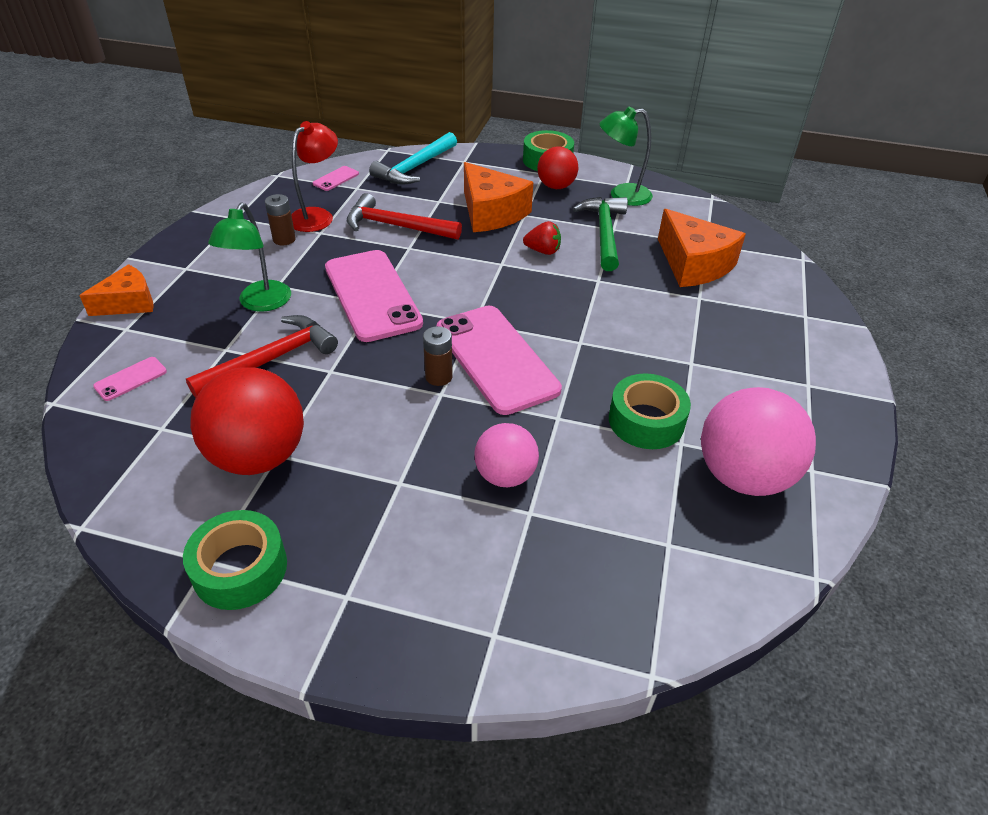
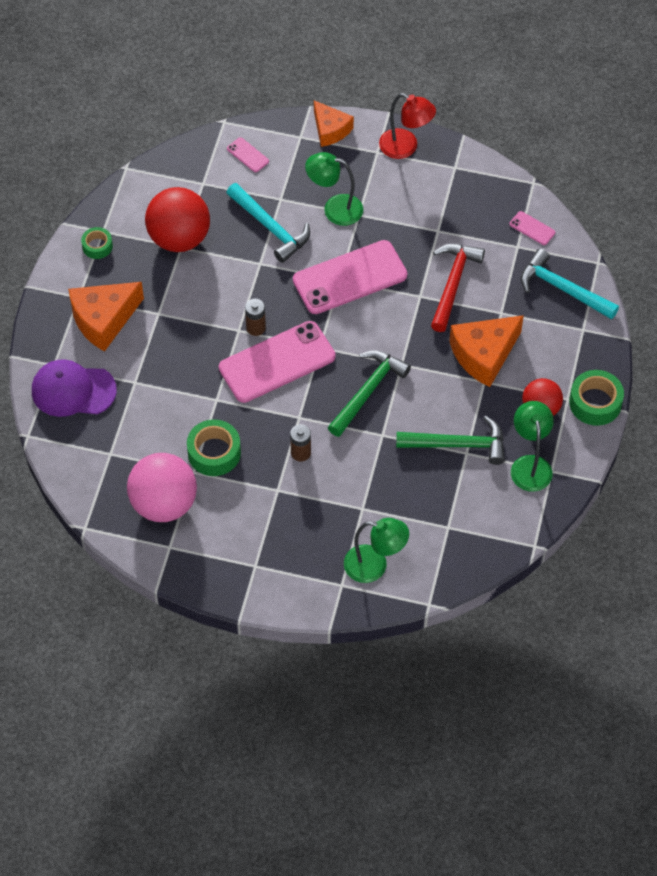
camera: 90 degrees right, 15 degrees up
green tape [183,510,287,610] -> green tape [81,227,113,259], size x0.60
red hammer [186,315,338,398] -> turquoise hammer [226,183,310,263]
brown battery [265,194,296,245] -> brown battery moved to [290,424,311,461]
red lamp [291,121,338,232] -> red lamp moved to [379,93,436,159]
pink ball [474,423,539,487] -> none
red strawberry [523,221,561,255] -> none
orange cheese [658,209,746,287] -> orange cheese moved to [68,282,144,352]
none -> purple cap [32,359,117,417]
none -> green hammer [328,350,411,437]
none -> green lamp [344,518,409,583]

